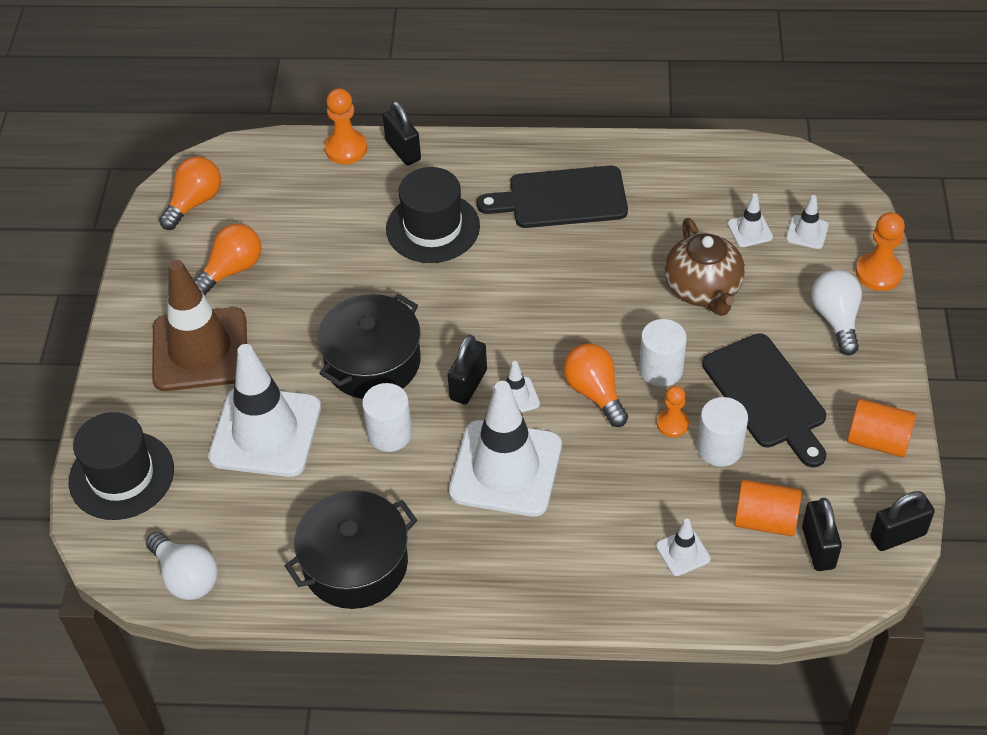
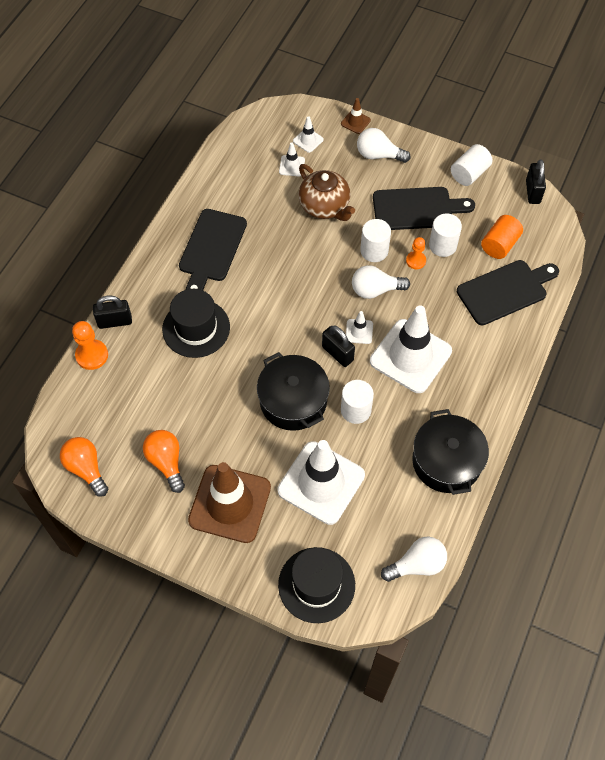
camera: 70 degrees left, 10 degrees up
orange light bulb [563,344,628,427] -> white light bulb [352,265,410,299]
white traffic cone [656,519,710,576] -> black cutting board [457,260,559,325]
brown teapot [664,218,745,316] -> brown teapot turned 45 degrees clockwise [298,164,355,221]
black padlock [802,498,842,571] -> none
orange cylinder [847,399,916,457] -> white cylinder [451,144,493,186]
orange pawn [856,212,905,291] -> brown traffic cone [341,98,371,134]

